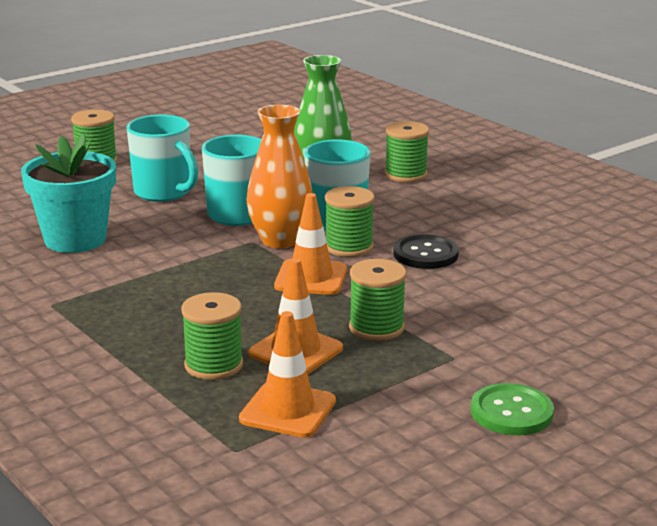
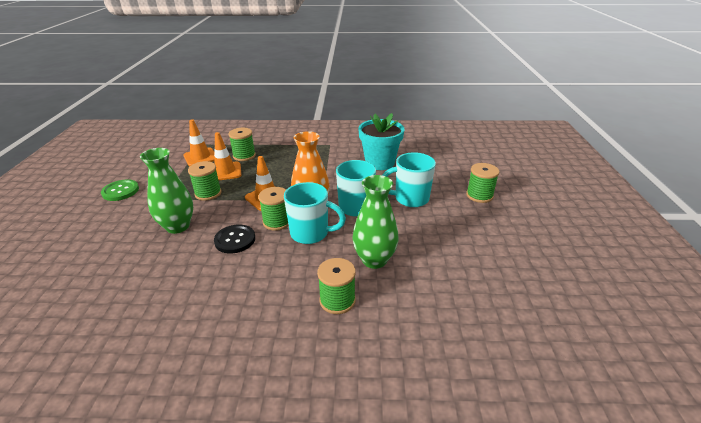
camera: 130 degrees right, 10 degrees up
none -> green vase [140,148,193,234]

